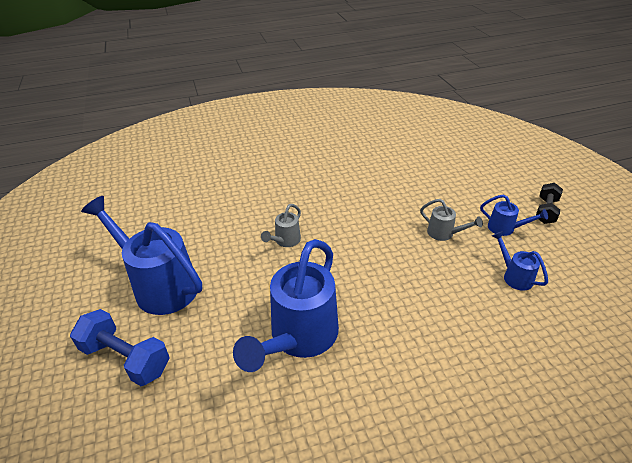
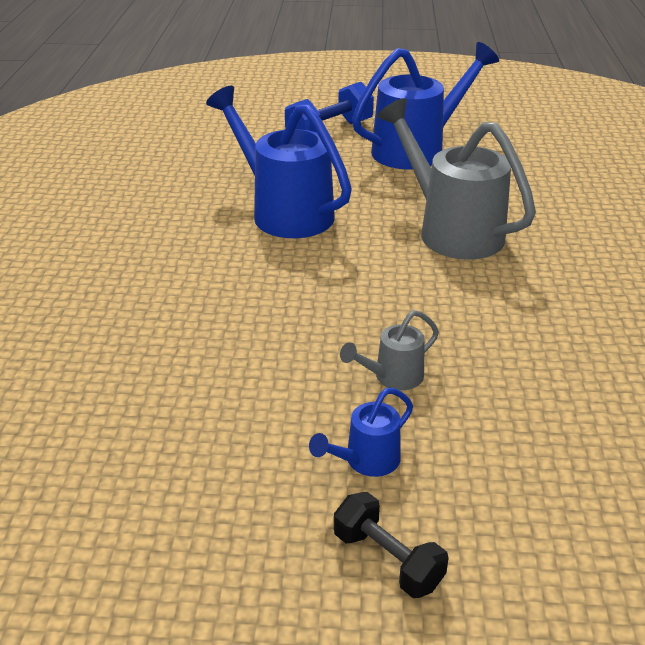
camera: 110 degrees right, 5 degrees down
grey watering can [261,204,301,247] -> grey watering can [377,98,536,260], size x2.17
blue watering can [492,231,548,291] -> none

